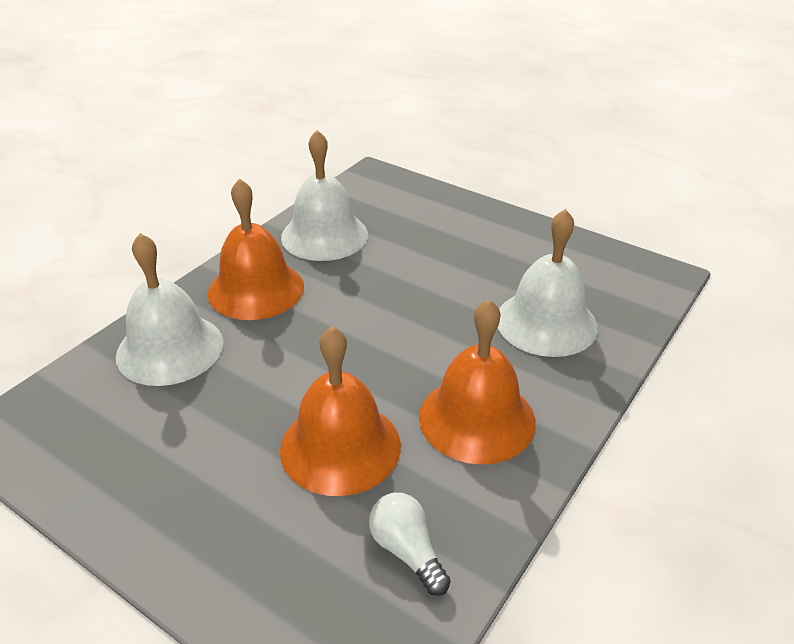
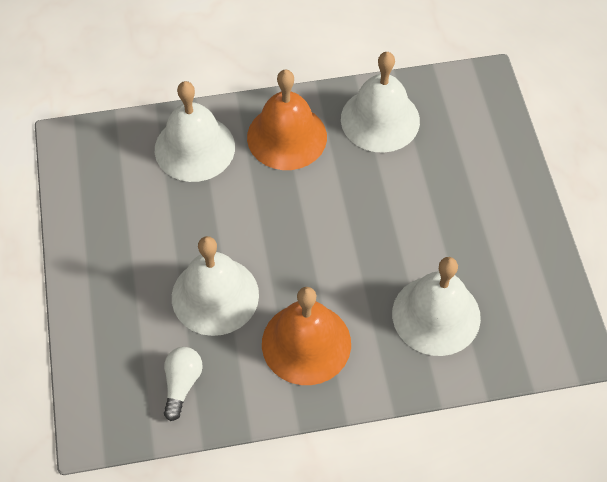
camera: 45 degrees right, 20 degrees up
orange bell [280,326,401,496] -> white bell [172,236,259,336]

